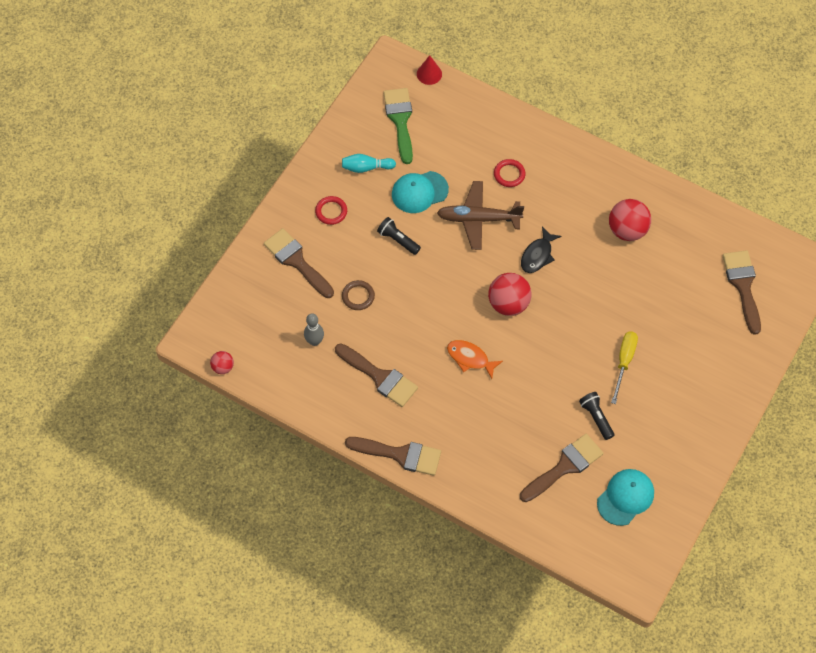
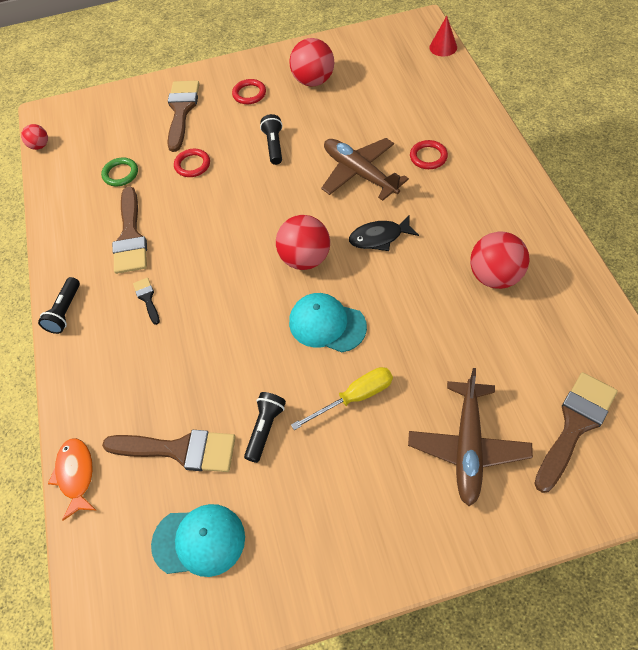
camera: 50 degrees right, 5 degrees down
grey bowling pin [304,313,324,346] -> green ring [101,158,138,186]
turquoise bowling pin [342,154,396,173] -> red ball [289,38,334,87]
brown ring [342,280,375,310] -> red ring [174,149,210,177]
brown brush [345,437,441,476] -> black flashlight [38,277,80,334]
green brush [383,88,413,164] -> none
turquoise cap [392,171,449,213] -> turquoise cap moved to [289,293,367,352]
orange fish [447,340,503,379] -> orange fish moved to [48,438,96,521]
none -> black brush [133,278,160,325]
none -> brown plane [408,368,533,506]

